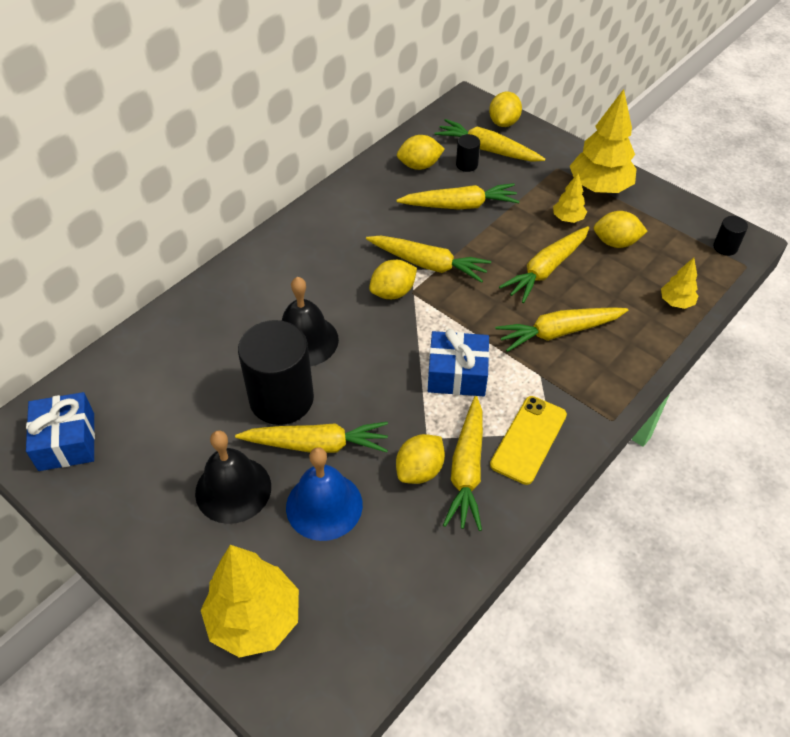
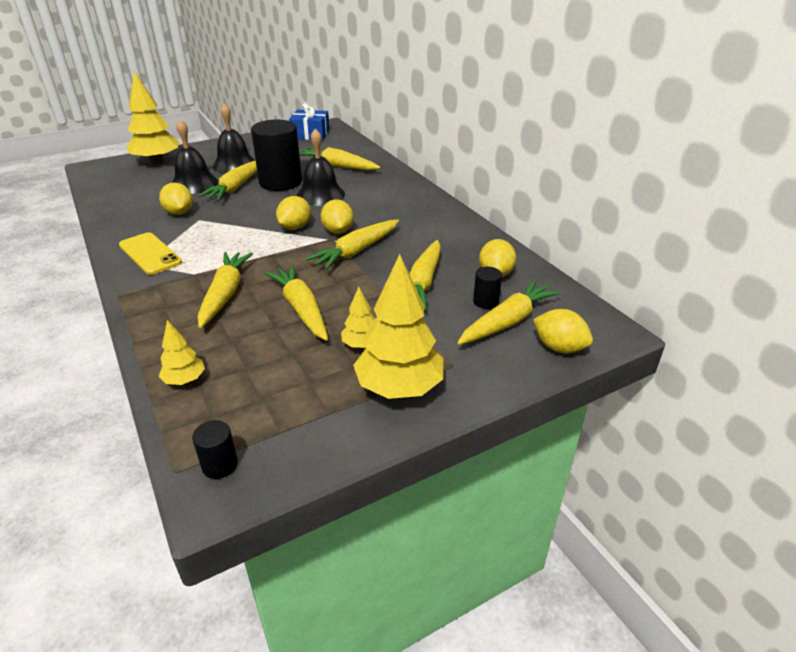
camera: 110 degrees right, 15 degrees down
blue bell [286,447,363,541] -> black bell [172,119,218,194]
blue gift [428,329,489,396] -> none
yellow carrot [443,396,483,531] -> yellow carrot moved to [299,147,380,170]
yellow lemon [594,211,648,248] -> yellow lemon moved to [276,196,311,230]

